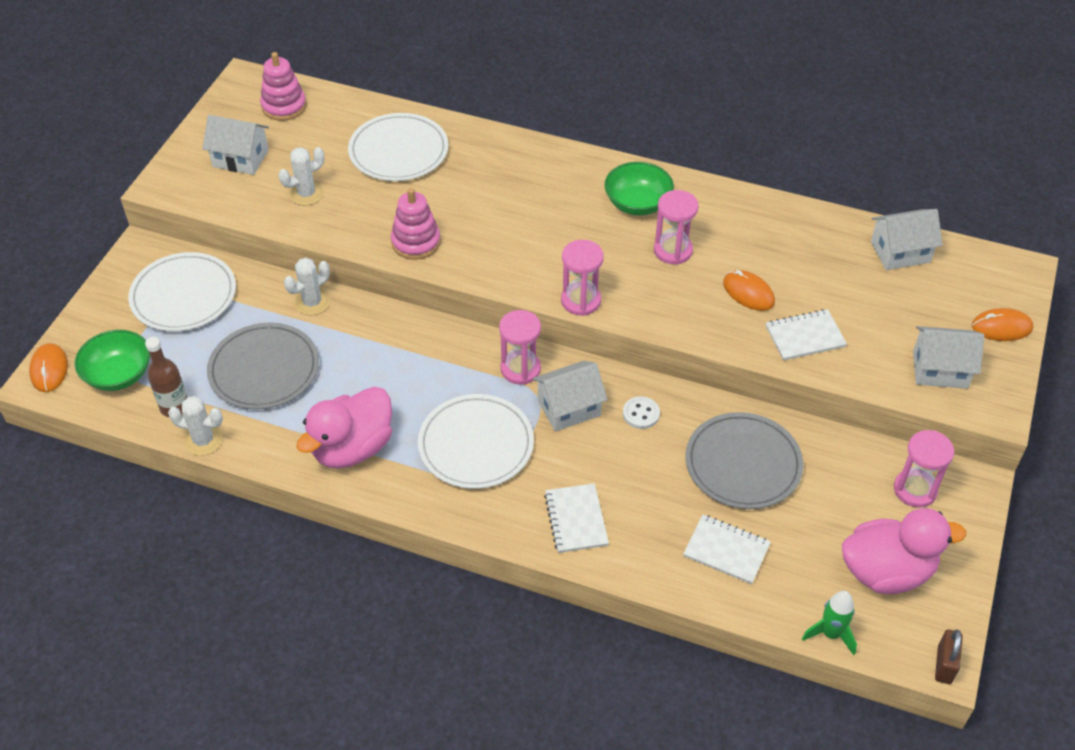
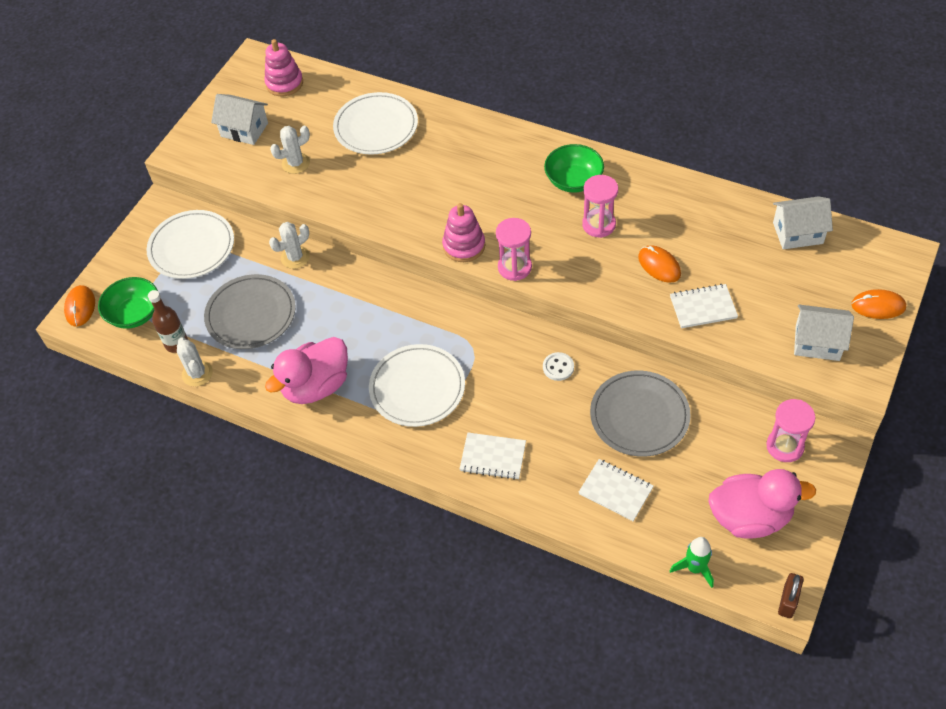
camera: 10 degrees right, 5 degrees up
white cactus [168,396,223,456] -> white cactus turned 45 degrees clockwise [177,337,213,387]
pink stacking toy [391,188,441,260] -> pink stacking toy moved to [442,203,485,262]
pink hourglass [499,310,541,385] -> none
white house [533,361,608,432] -> none
white notebook [544,483,609,553] -> white notebook turned 75 degrees counterclockwise [460,432,526,480]

